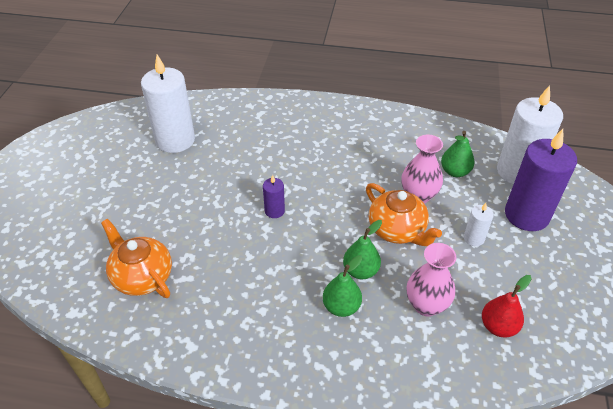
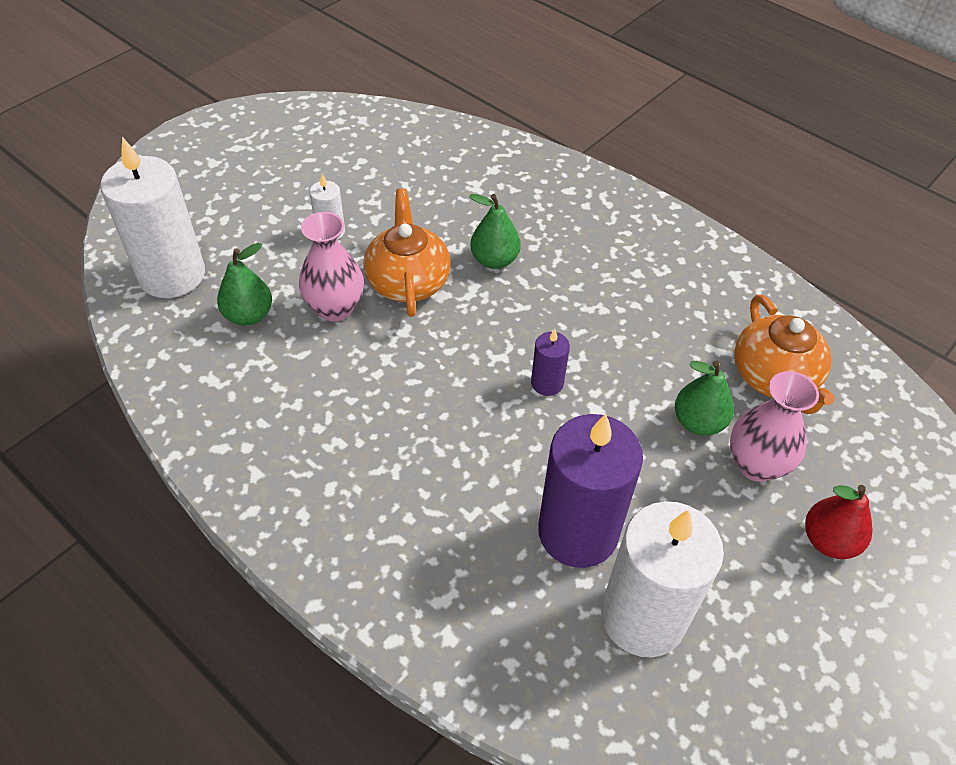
camera: 150 degrees left, 5 degrees up
green pear [323,255,362,317] -> green pear moved to [675,361,734,436]
pink vase [407,243,457,316] -> pink vase moved to [730,371,819,482]
red pear [482,275,532,338] -> red pear moved to [805,485,873,559]
purple candle [505,129,577,231] -> purple candle moved to [538,414,643,568]

